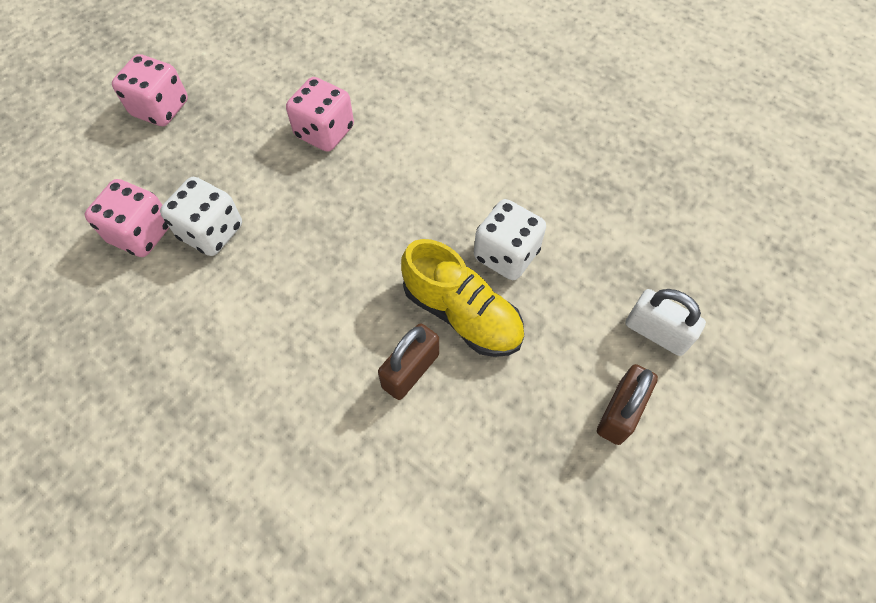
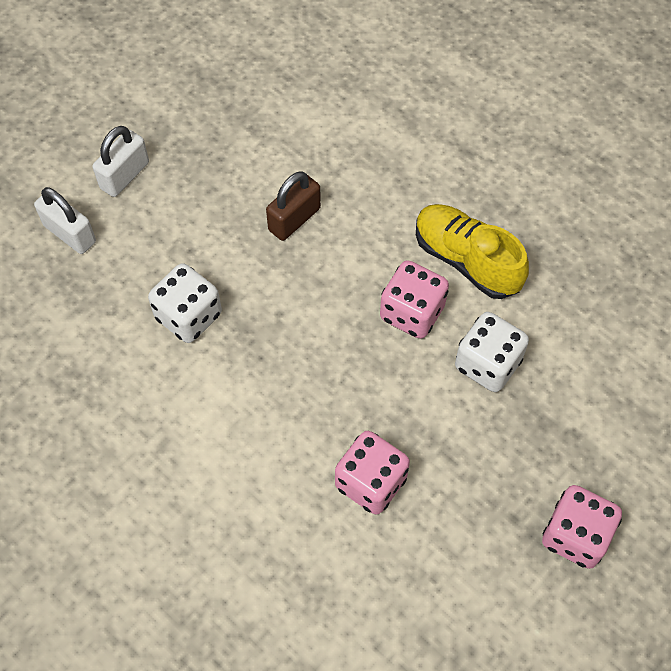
camera: 175 degrees left, 0 degrees up
pink dice [85,179,169,257] -> pink dice moved to [380,260,449,339]
yellow shoe [401,239,524,357] -> yellow shoe moved to [416,204,529,299]
brown padlock [597,364,658,445] -> white padlock [92,126,149,197]

